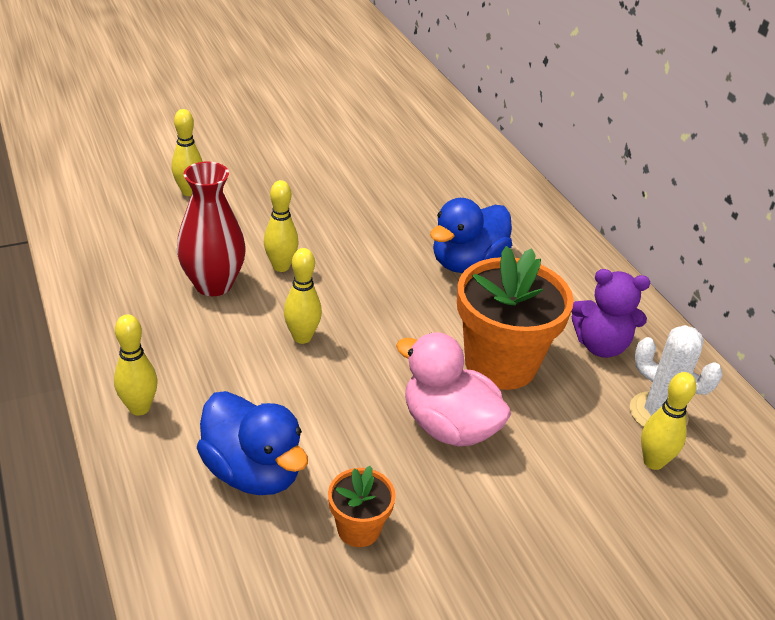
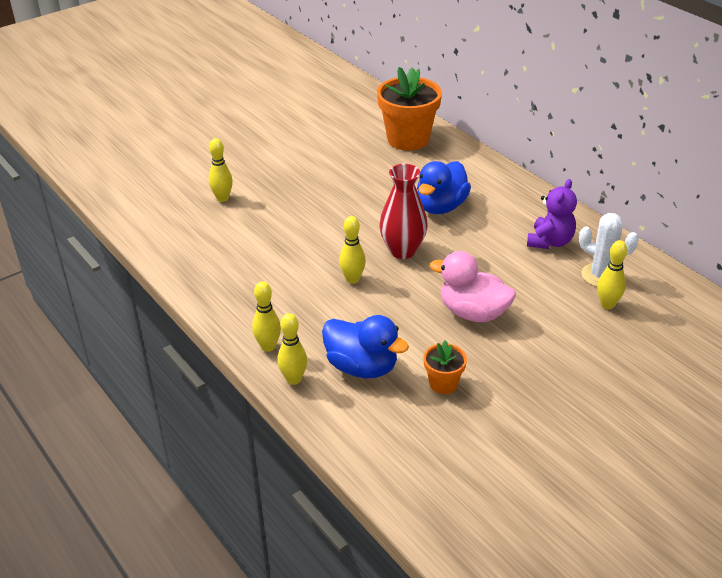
camera: 10 degrees left, 0 degrees up
red vase [177,162,246,296] -> red vase moved to [379,164,428,259]
yellow bowling pin [264,180,299,272] -> yellow bowling pin moved to [277,313,307,385]
orange flower pot [457,246,574,390] -> orange flower pot moved to [377,67,442,151]
purple teddy bear [571,269,650,358] -> purple teddy bear turned 60 degrees counterclockwise [527,179,577,249]

